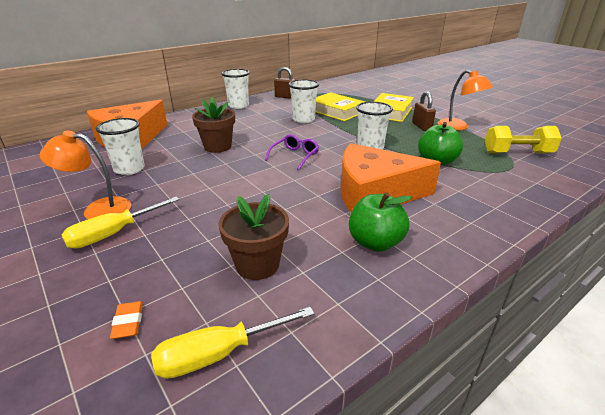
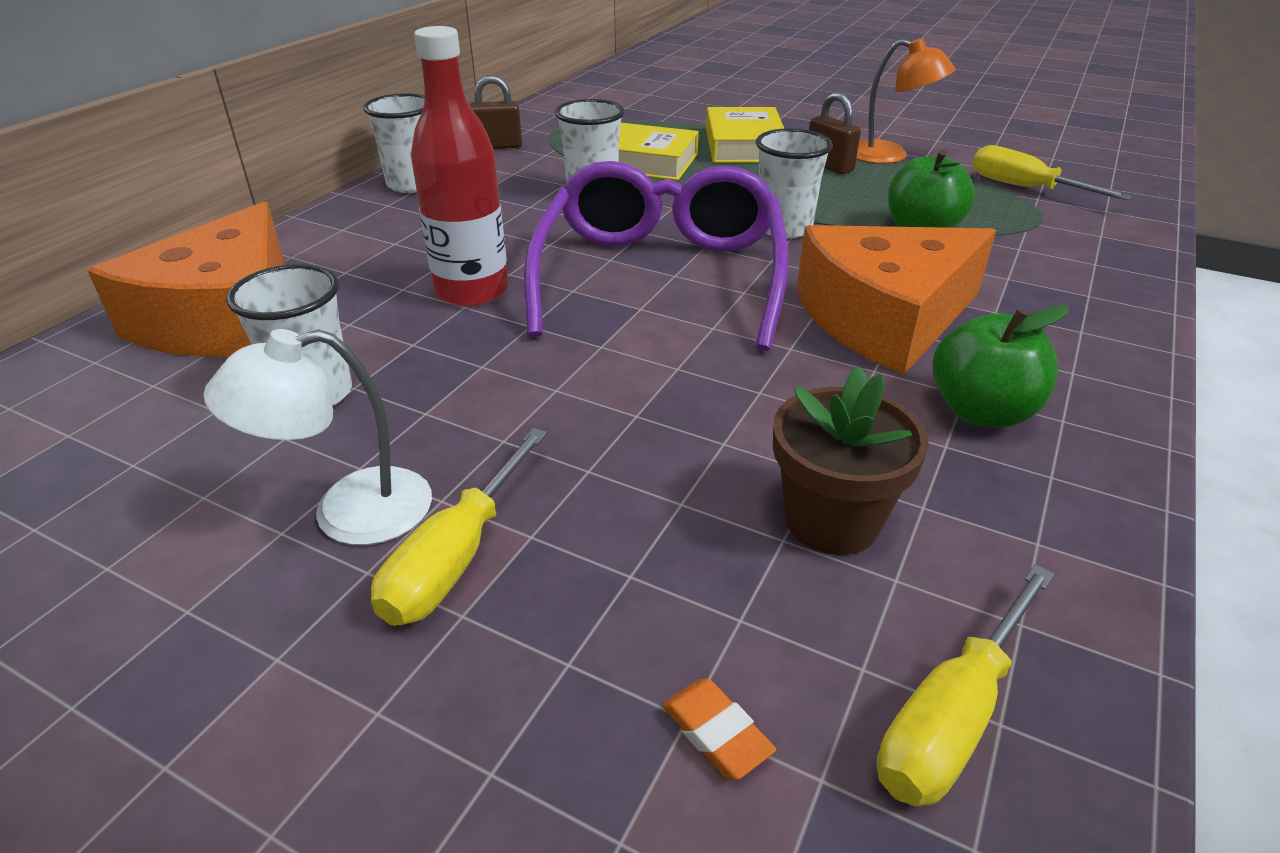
camera: 25 degrees left, 5 degrees up
orange lamp [40,131,131,219] -> white lamp [203,329,432,545]
brown flower pot [192,97,235,153] -> red bottle [411,26,508,307]
purple glasses [265,134,319,170] -> purple glasses [524,161,789,351], size x2.45
yellow dumbbell [485,126,562,154] -> yellow screwdriver [972,145,1132,200]

